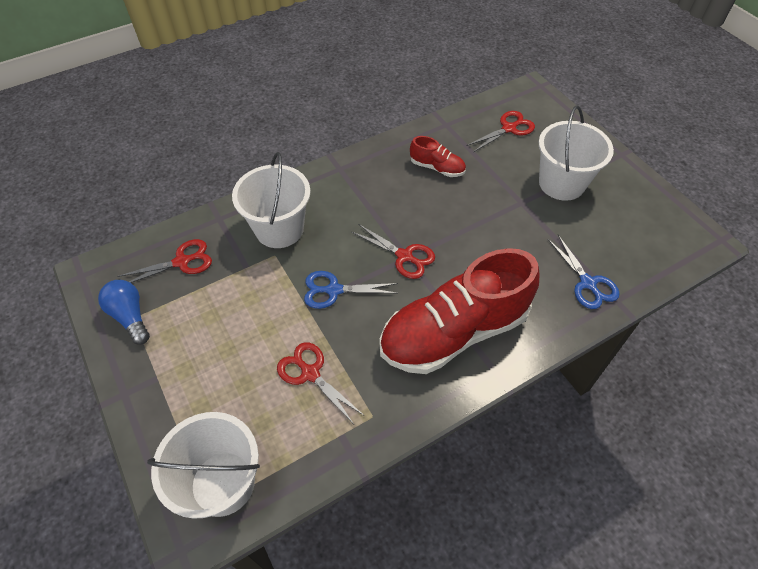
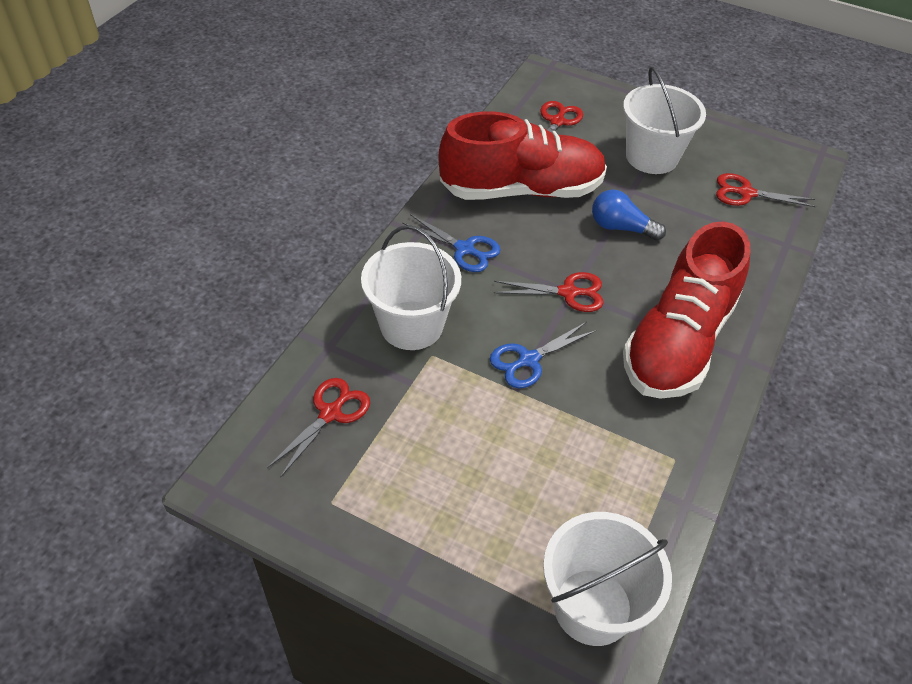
camera: 35 degrees left, 5 degrees down
blue light bulb [98,280,150,345] -> blue light bulb moved to [592,189,666,241]
red scissors [277,342,363,423] -> red scissors moved to [716,173,816,207]
red shoe [410,136,466,177] -> red shoe [438,111,607,200], size x2.29
blue scissors [548,235,620,309] -> blue scissors moved to [402,214,501,272]

